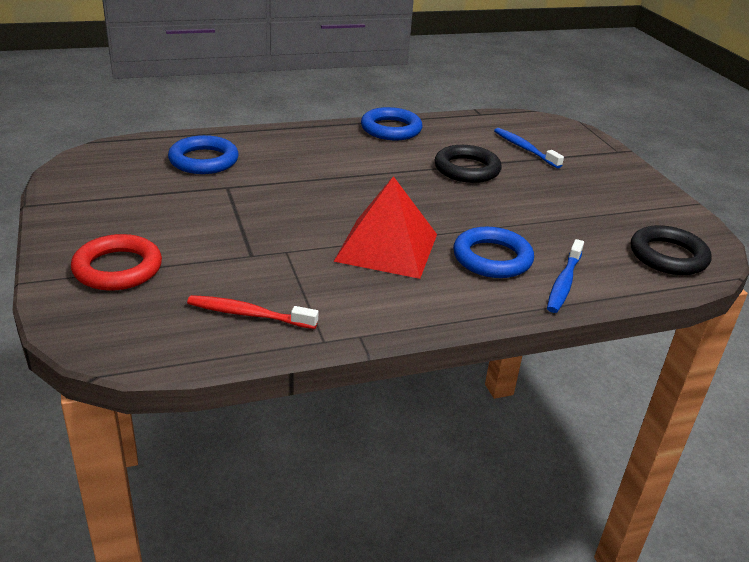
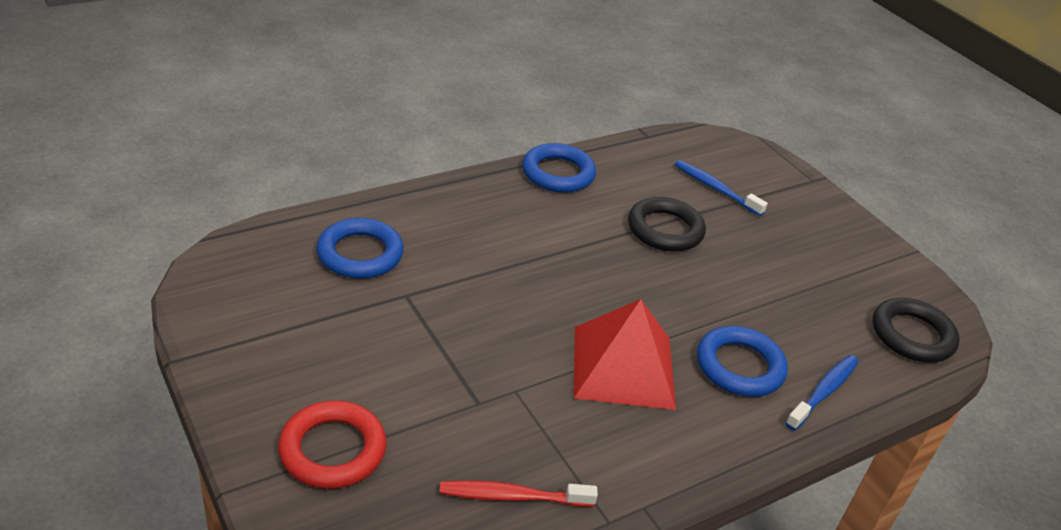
camera: 15 degrees left, 5 degrees up
blue toothbrush [547,239,584,313] -> blue toothbrush turned 150 degrees counterclockwise [785,355,859,431]

